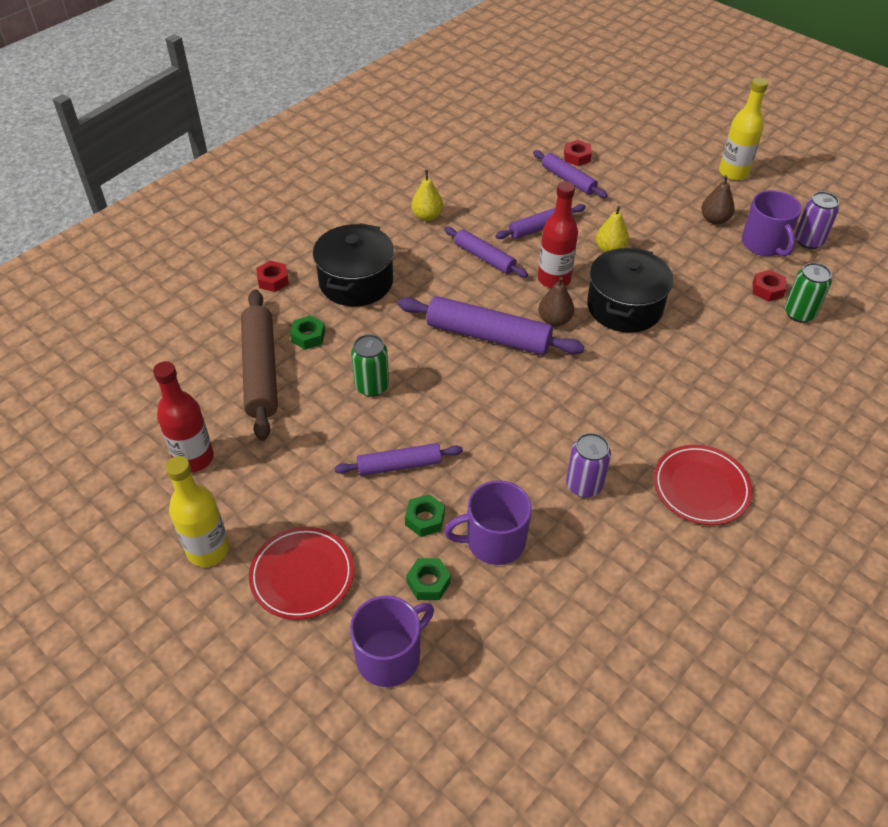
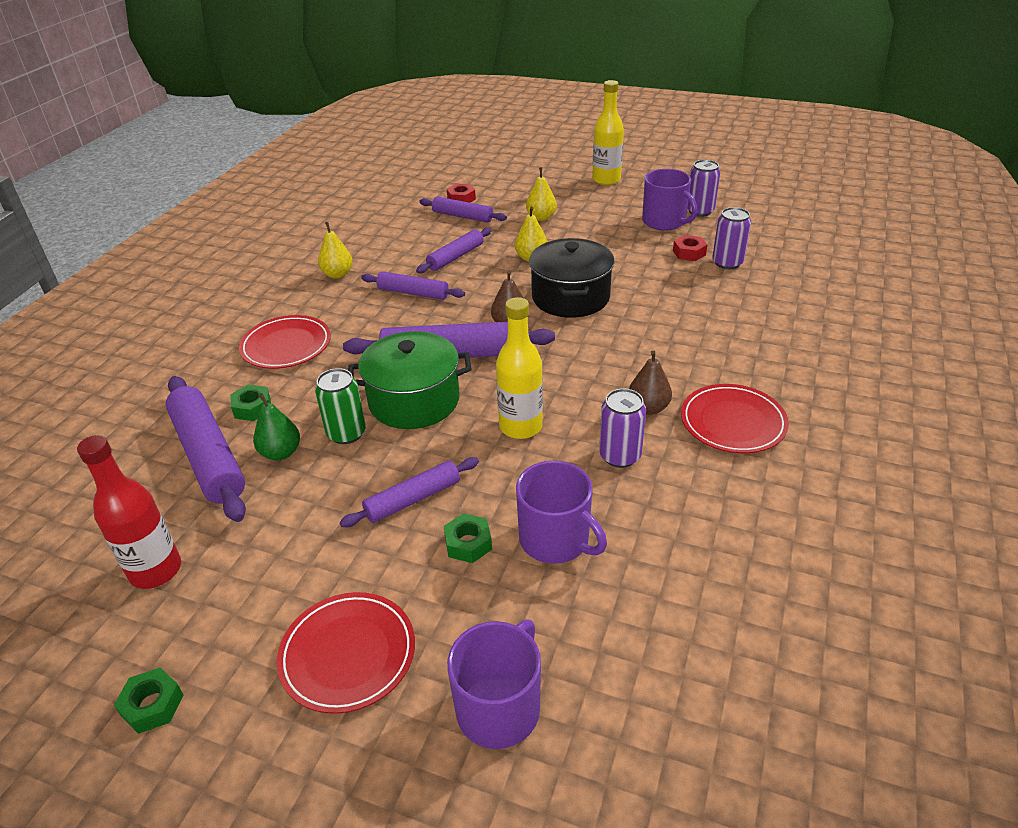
camera: 20 degrees left, 10 degrees down
yellow bottle [165,456,229,567] -> yellow bottle moved to [496,297,543,439]
brown rolling pin [241,290,278,441] -> purple rolling pin [166,376,246,522]
red nut [256,261,289,292] -> none
black pot [313,223,394,306] -> red plate [239,315,331,369]
green nut [406,558,451,600] -> green nut moved to [114,668,184,734]
purple mug [444,480,532,565] -> purple mug turned 105 degrees counterclockwise [516,461,607,564]
red bottle [538,181,578,288] -> none
brown pear [701,175,735,224] -> brown pear moved to [629,350,672,415]
green can [785,263,832,323] -> purple can [712,207,751,269]
none -> green pear [253,393,300,460]
none -> green pot [348,331,471,429]
none -> yellow pear [526,168,557,221]

